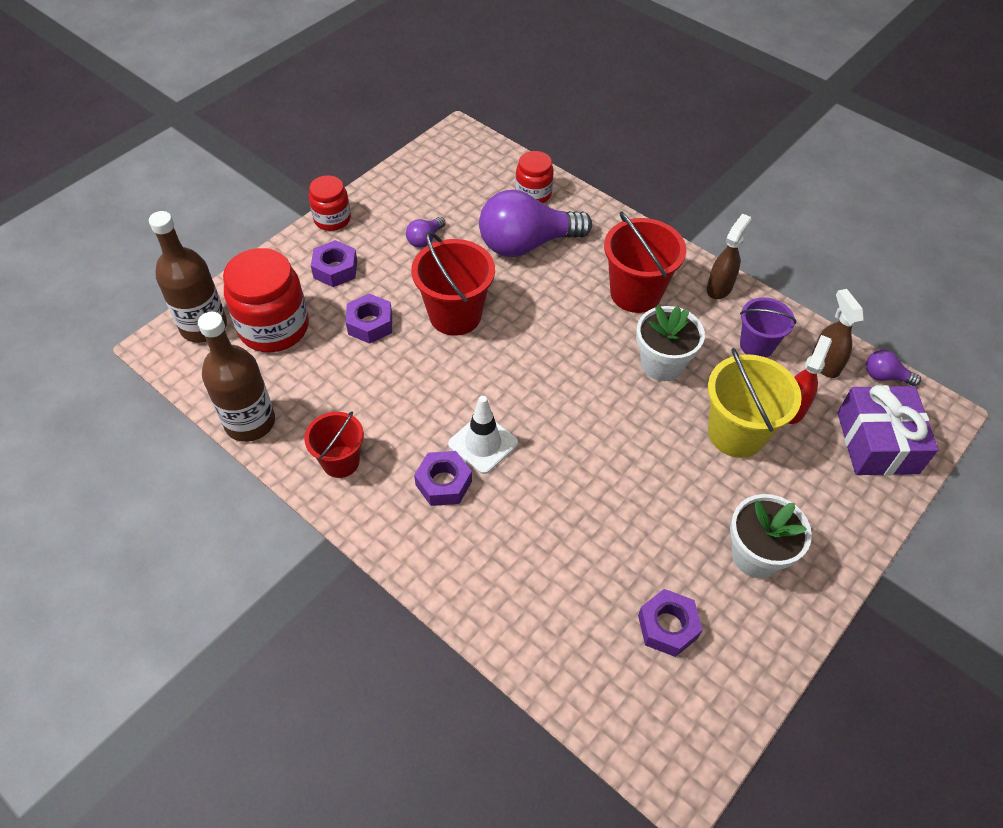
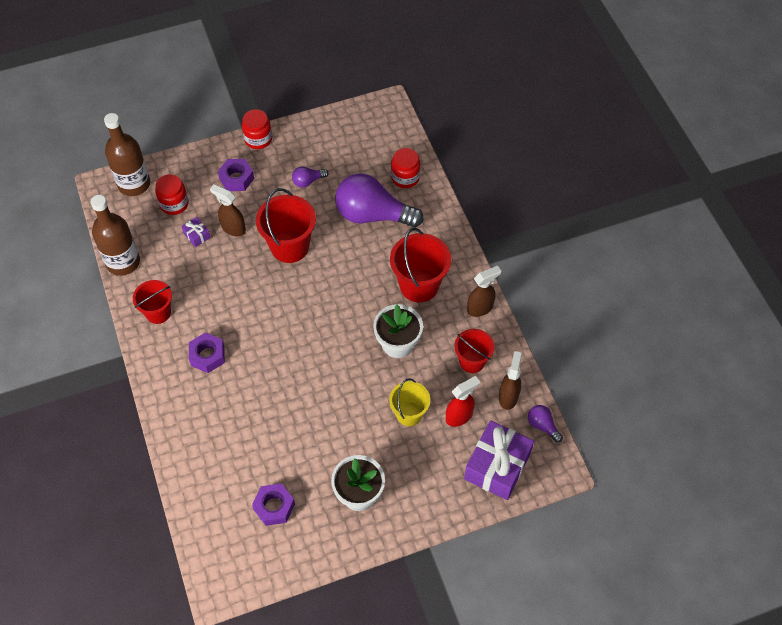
camera: 30 degrees right, 5 degrees up
red jar [223,248,309,352] -> red jar [155,174,189,215], size x0.58
purple nut [346,294,392,344] -> brown spray bottle [210,184,246,236]
white traffic cone [448,396,518,474] -> none
yellow bucket [708,348,802,458] -> yellow bucket [389,378,430,426], size x0.64
purple bucket [740,297,796,358] -> red bucket [454,329,494,373]
none -> purple gift [181,217,211,247]

